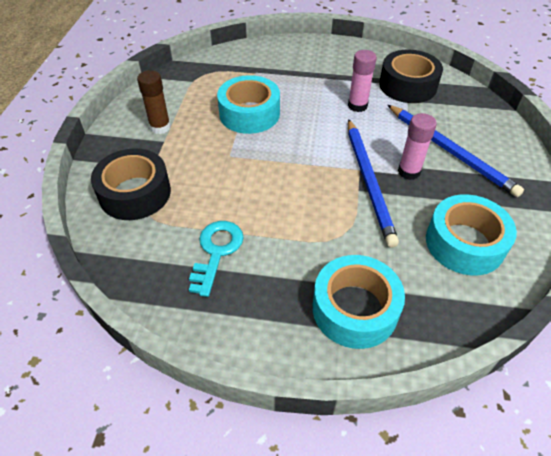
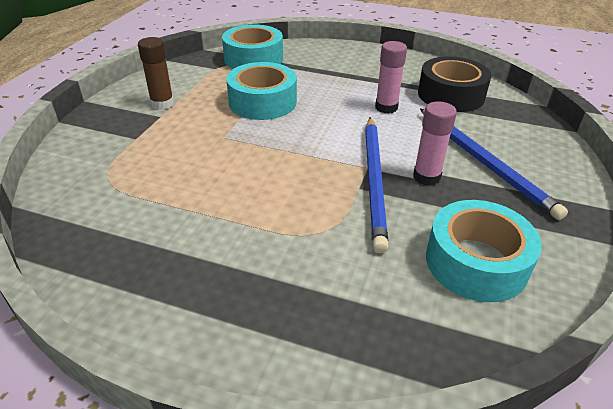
camera: 10 degrees right, 10 degrees down
black tape [91,148,171,220] -> none
turquoise key [189,221,243,297] -> none
turquoise tape [313,255,405,349] -> turquoise tape moved to [222,24,283,69]

